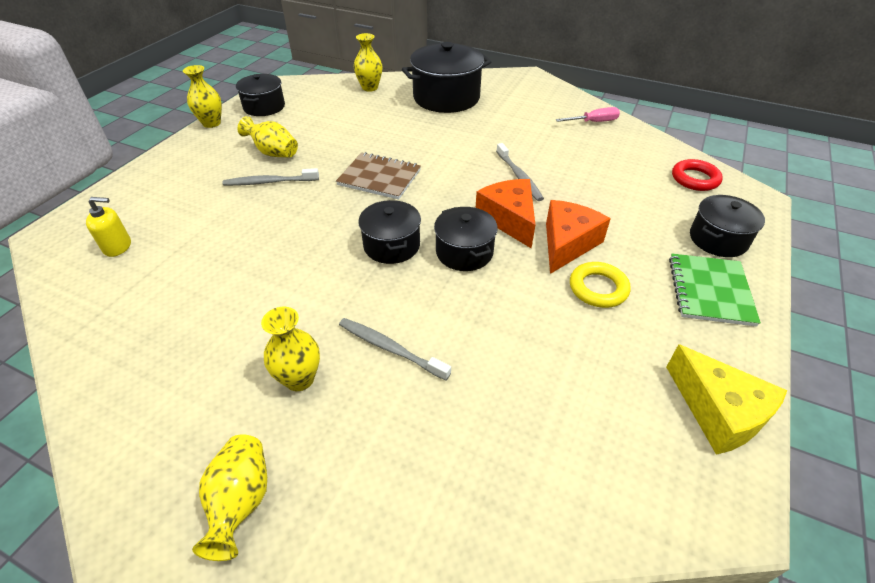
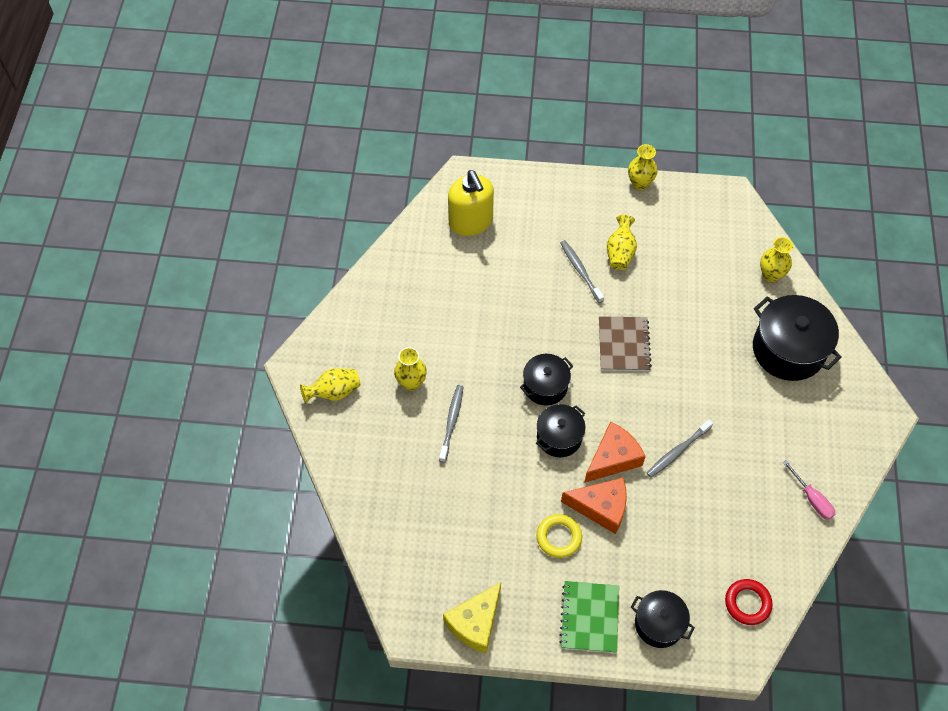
camera: 70 degrees right, 15 degrees up
yellow soap dispenser [86,197,131,257] -> yellow soap dispenser [448,170,494,236], size x1.96
black pot [236,74,285,116] -> none
green notebook [669,254,761,327] -> green notebook turned 75 degrees counterclockwise [559,581,619,653]

